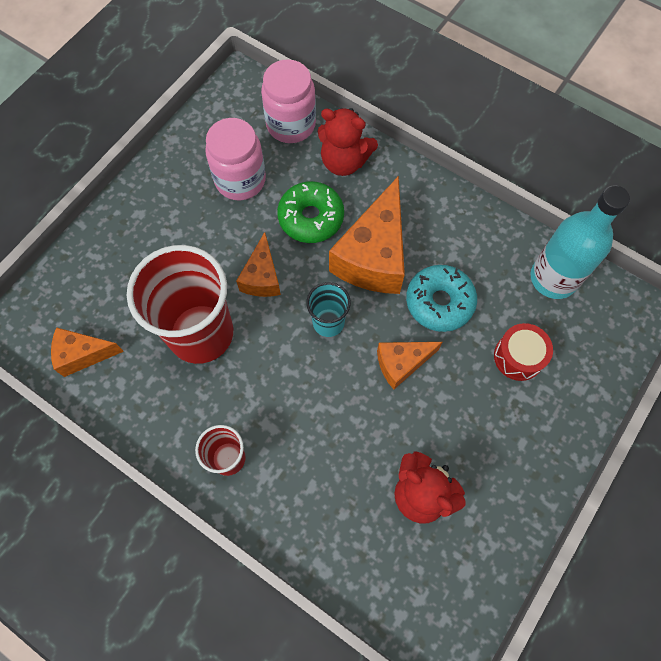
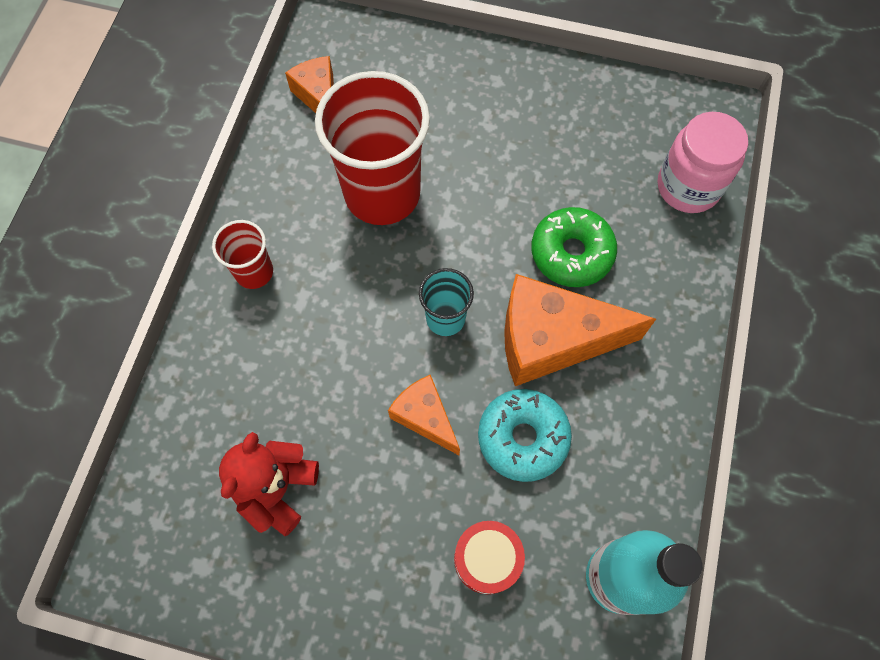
camera: 70 degrees right, 0 degrees up
pink jar [205,118,266,200] -> none
orange cheese [236,232,281,297] -> none
red teddy bear [318,108,378,176] -> none

